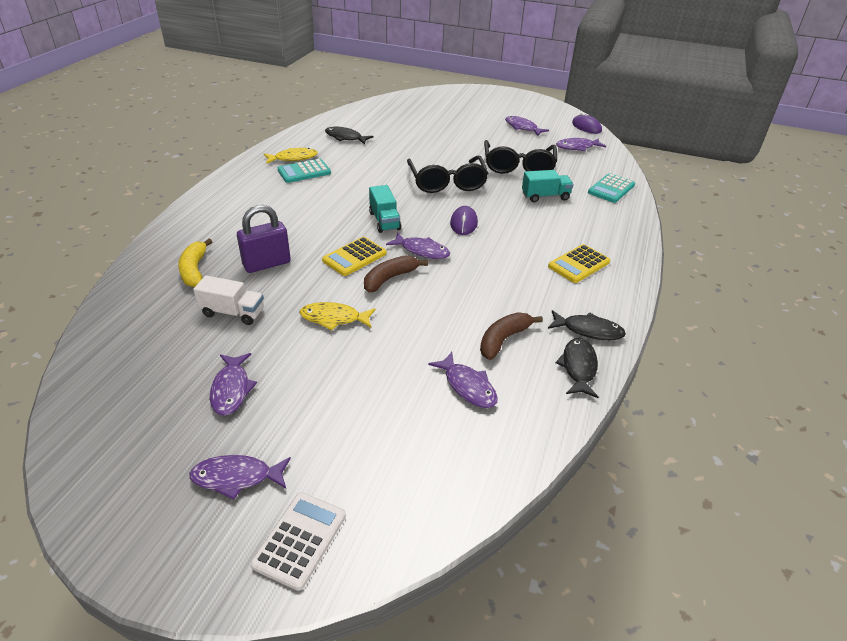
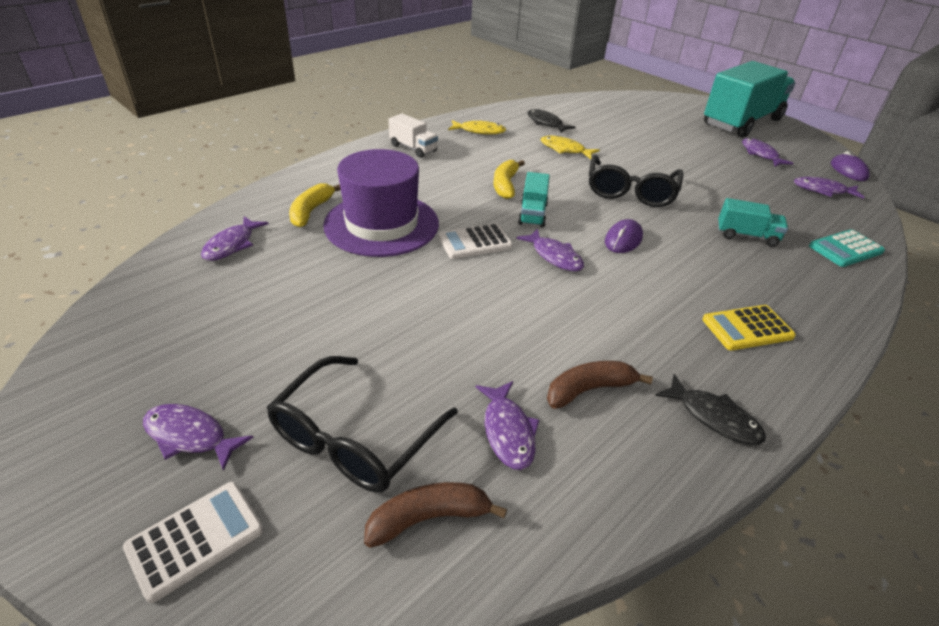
camera: 25 degrees right, 0 degrees up
white truck [193,275,264,325] -> white truck moved to [388,113,438,158]
purple fish [210,353,257,416] -> purple fish moved to [201,216,269,261]
purple padlock [237,205,291,273] -> purple hat [323,149,439,257]
turquoise calculator [278,159,331,183] -> none
yellow fish [299,302,376,330] -> yellow fish moved to [541,136,600,159]
yellow calculator [322,237,387,276] -> white calculator [438,223,513,259]
brown banana [364,255,428,293] -> brown banana moved to [364,482,507,548]
black glasses [484,140,557,174] -> black glasses moved to [267,356,458,492]
black fish [556,338,598,398] -> none
none -> yellow banana [493,160,525,199]
none -> turquoise truck [704,61,796,137]

